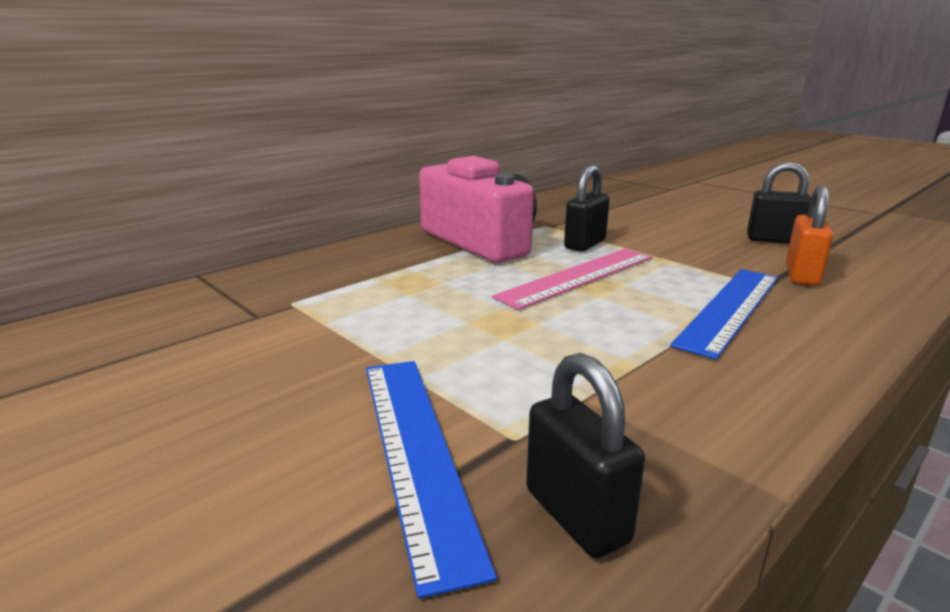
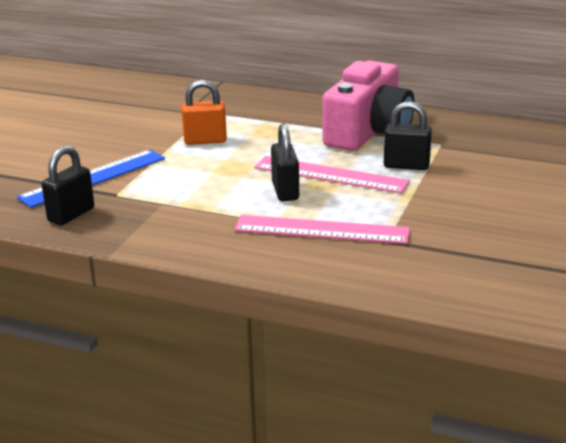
camera: 65 degrees right, 5 degrees up
blue ruler [670,269,778,360] -> pink ruler [234,215,410,244]
black padlock [747,162,811,244] -> black padlock moved to [271,124,299,201]
orange padlock [786,186,833,286] -> orange padlock moved to [182,80,227,145]

